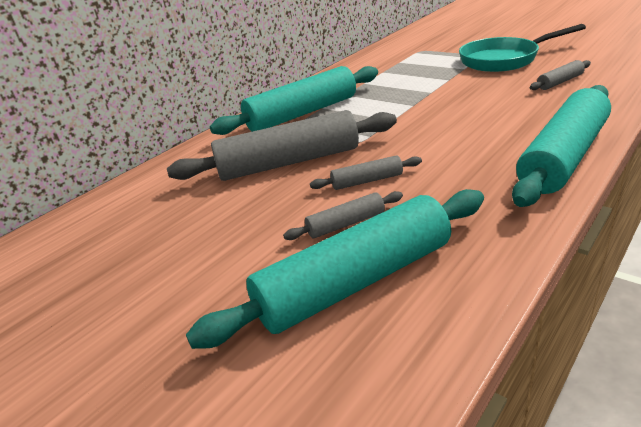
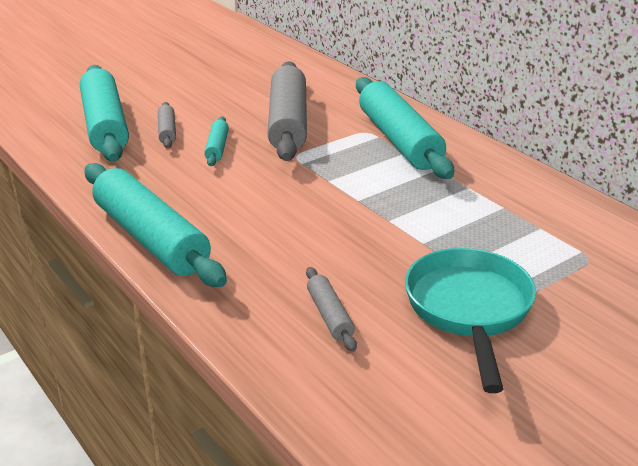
camera: 100 degrees right, 0 degrees up
grey rolling pin [310,156,422,190] -> turquoise rolling pin [204,116,229,166]

